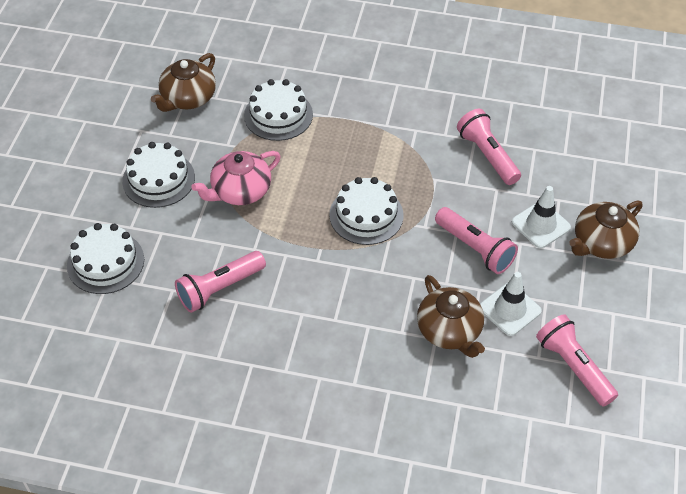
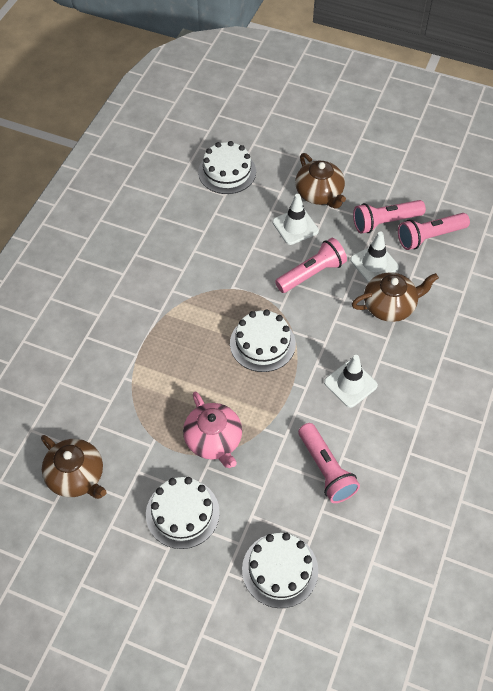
camera: 80 degrees left, 5 degrees up
white cake [244,79,313,141] -> white cake moved to [198,141,256,194]
pink flashlight [457,109,521,185] -> pink flashlight moved to [353,200,426,234]
none -> white traffic cone [324,355,378,408]

